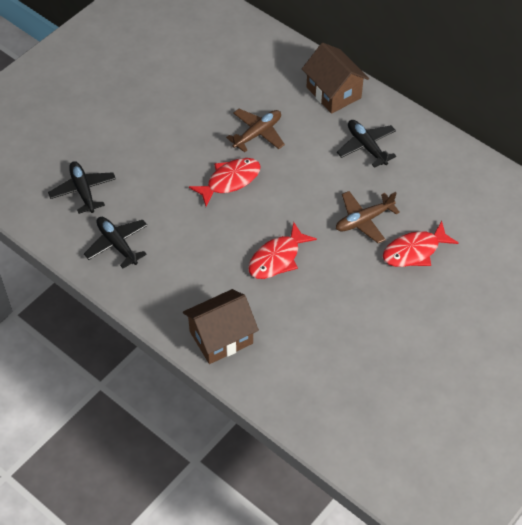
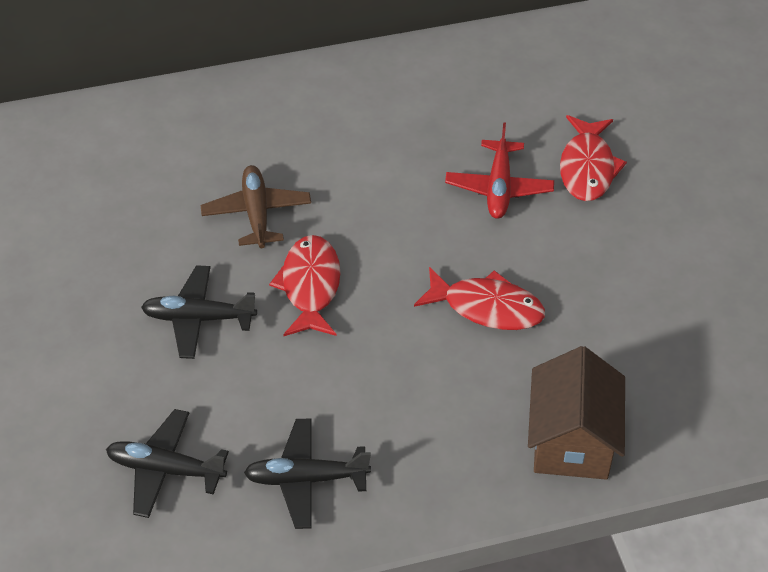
camera: 55 degrees left, 5 degrees down
red fish [248,222,317,279] -> red fish turned 60 degrees counterclockwise [414,267,545,330]
brown house [302,43,369,114] -> none
brown plane [336,191,400,243] -> red plane [445,122,554,219]
black plane [337,120,396,168] -> black plane moved to [141,265,257,359]

